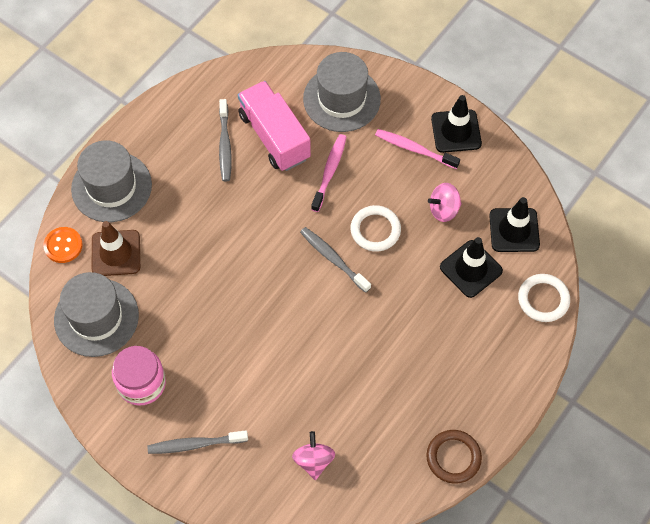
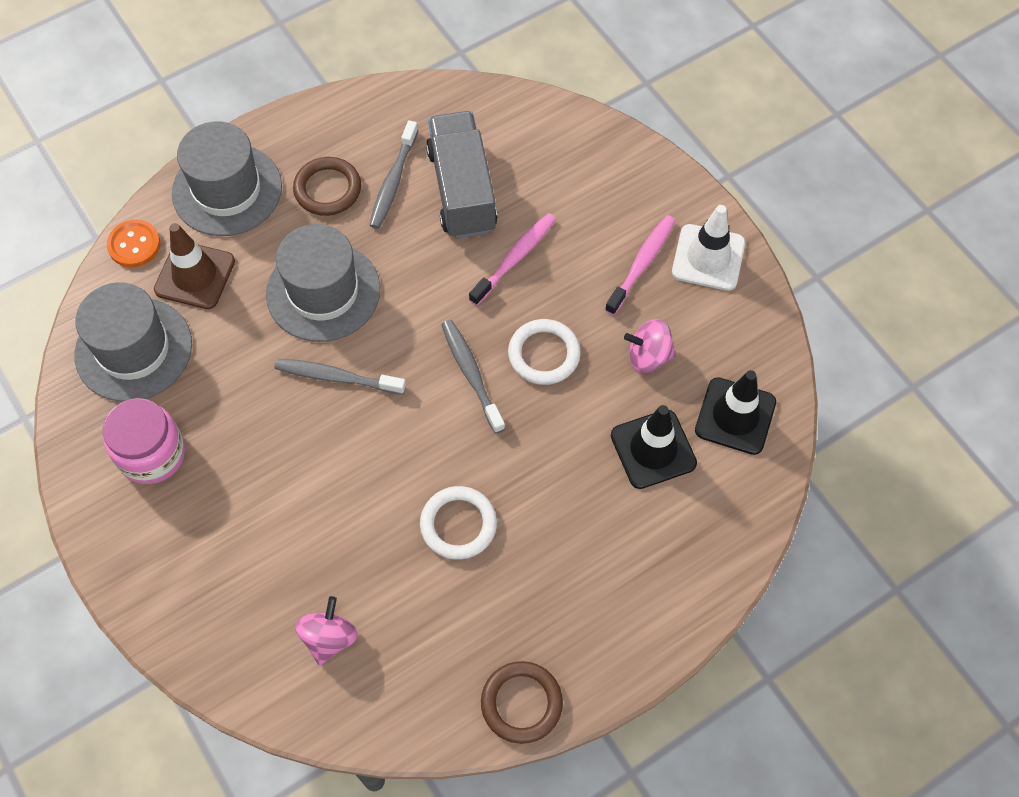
camera: 20 degrees right, 0 degrees up
grey toothbrush [148,430,248,454] -> grey toothbrush moved to [275,359,406,395]
pink truck [238,81,311,171] -> grey truck [426,111,498,239]
grey hat [303,52,381,132] -> grey hat moved to [266,224,380,342]
pink toothbrush [375,129,460,169] -> pink toothbrush turned 75 degrees clockwise [605,215,675,315]
black traffic cone [431,95,482,153] -> white traffic cone [672,205,745,291]
white ring [518,274,570,322] -> white ring moved to [420,486,497,560]
none -> brown ring [293,157,361,216]

